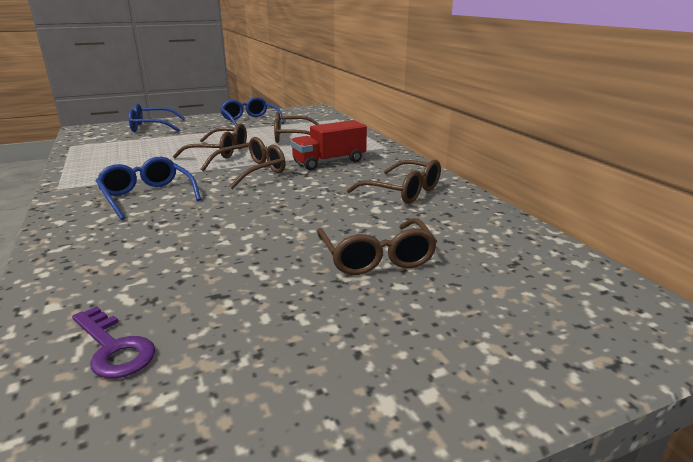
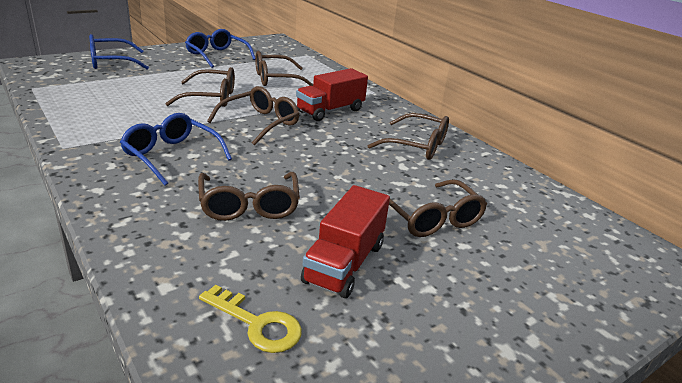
camera: 15 degrees left, 5 degrees up
purple key [72,306,156,379] -> yellow key [199,285,302,353]
none -> brown glasses [198,172,300,221]
none -> red truck [301,185,390,298]

